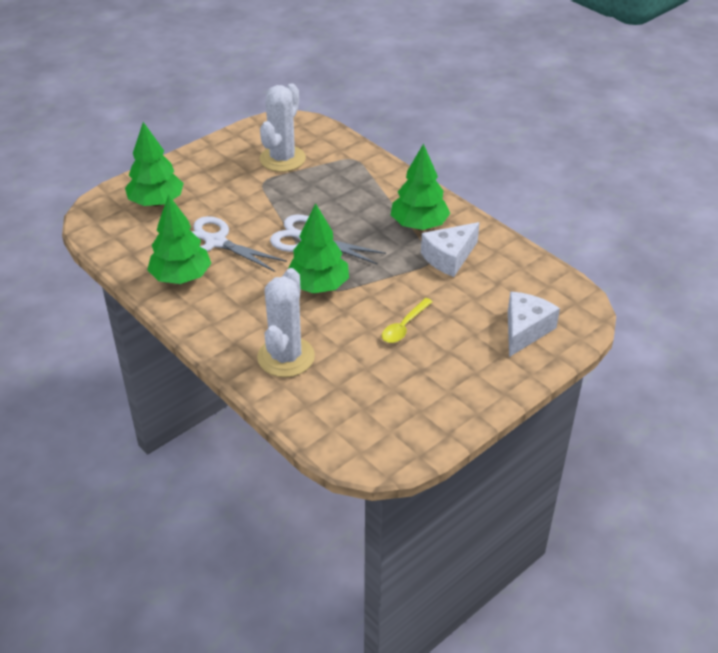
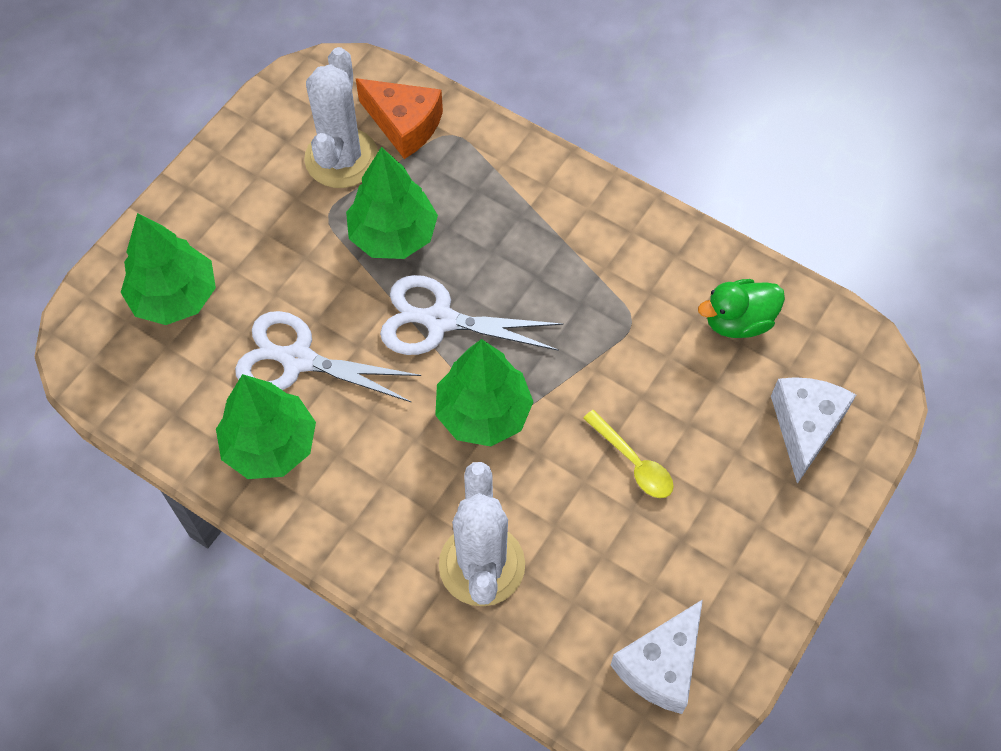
camera: 15 degrees left, 20 degrees up
yellow spoon [382,298,433,343] -> yellow spoon turned 60 degrees counterclockwise [583,410,674,498]
green tree [391,144,450,230] -> green tree moved to [346,147,438,259]
white cheese [421,222,480,277] -> white cheese moved to [611,599,703,714]
none -> orange cheese [356,78,443,159]
none -> green duck [698,279,785,338]

